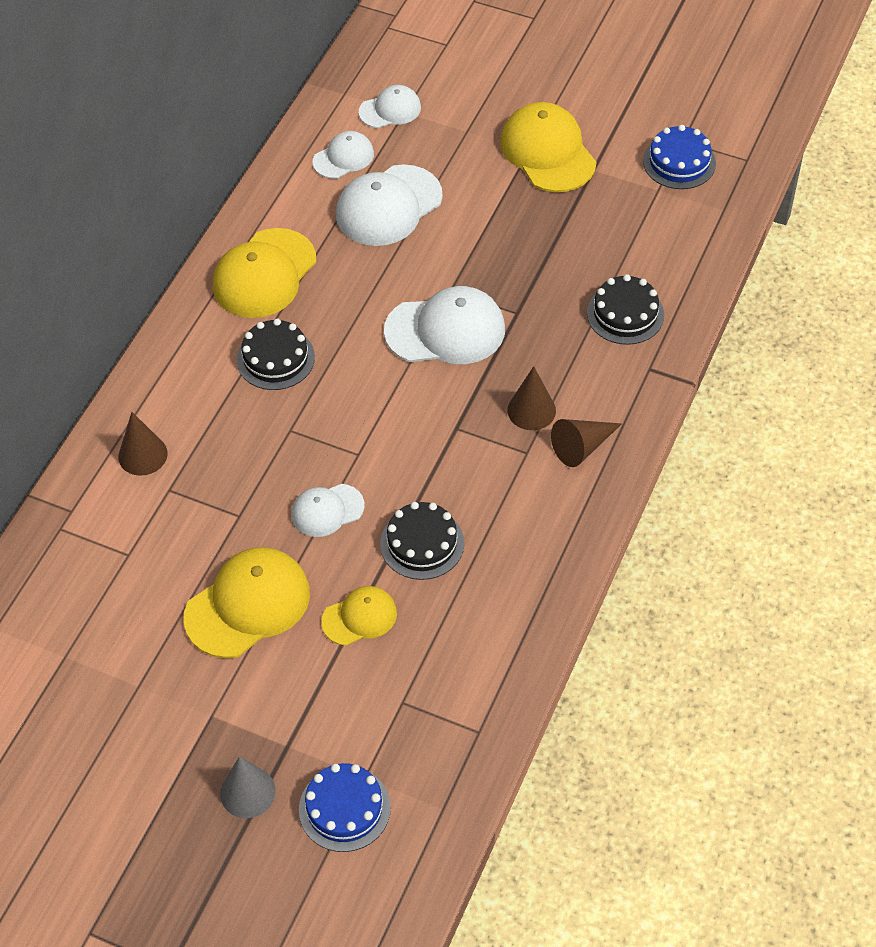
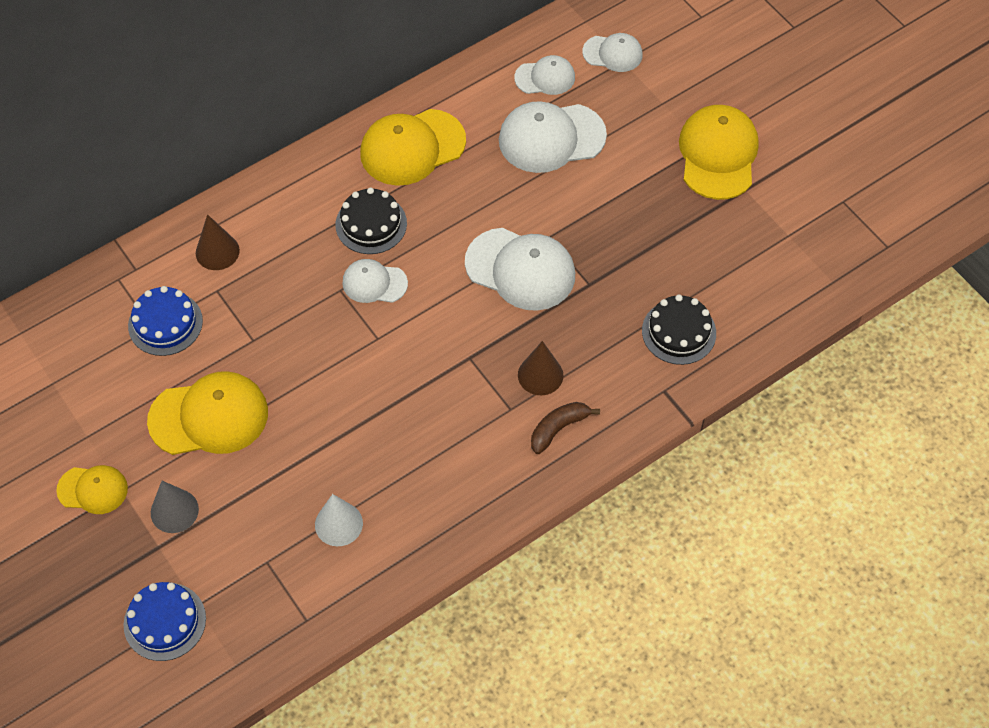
camera: 30 degrees right, 5 degrees up
grey cone [220,756,276,818] -> grey cone moved to [151,481,199,533]
white cap [292,484,364,537] -> white cap moved to [342,259,408,303]
yellow cap [321,586,397,646] -> yellow cap moved to [56,465,128,514]
black cake [380,502,464,580] -> none
brown cone [551,419,622,467] -> brown banana [531,402,600,454]
blue cake [643,125,716,189] -> blue cake moved to [128,286,203,356]
none -> white cone [315,494,363,546]

